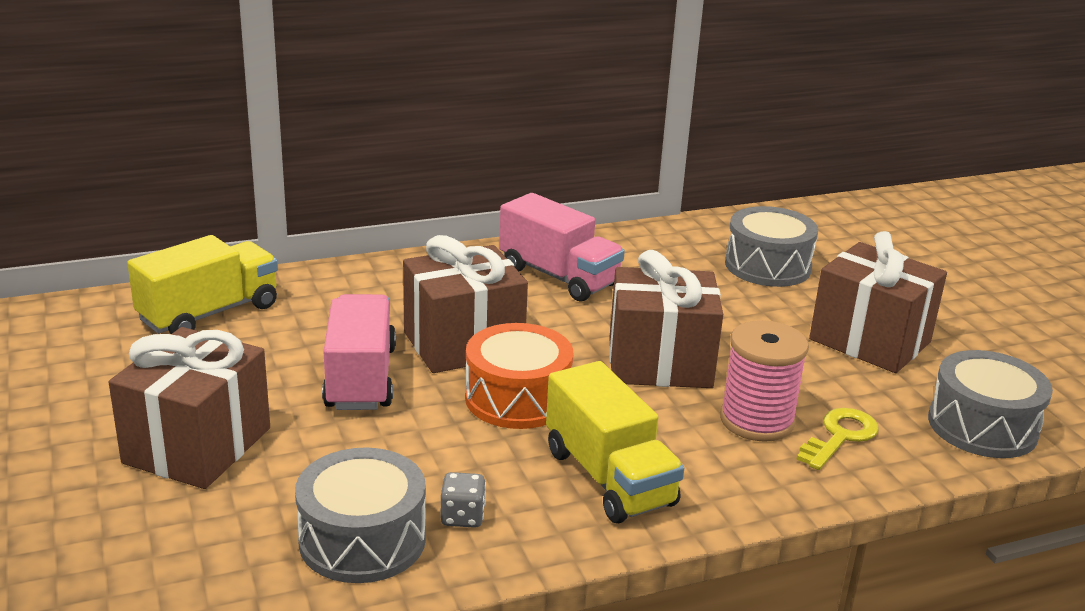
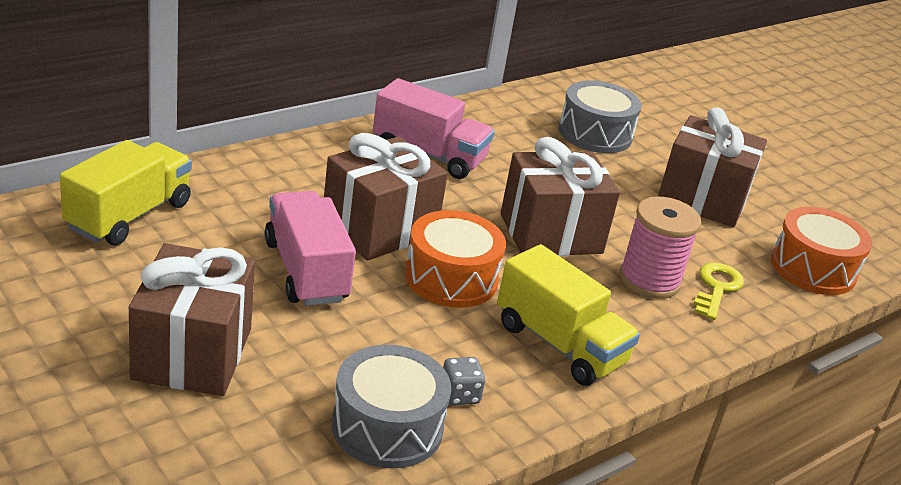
camera: 20 degrees left, 5 degrees up
grey drum [928,350,1053,458] -> orange drum [771,207,872,295]

